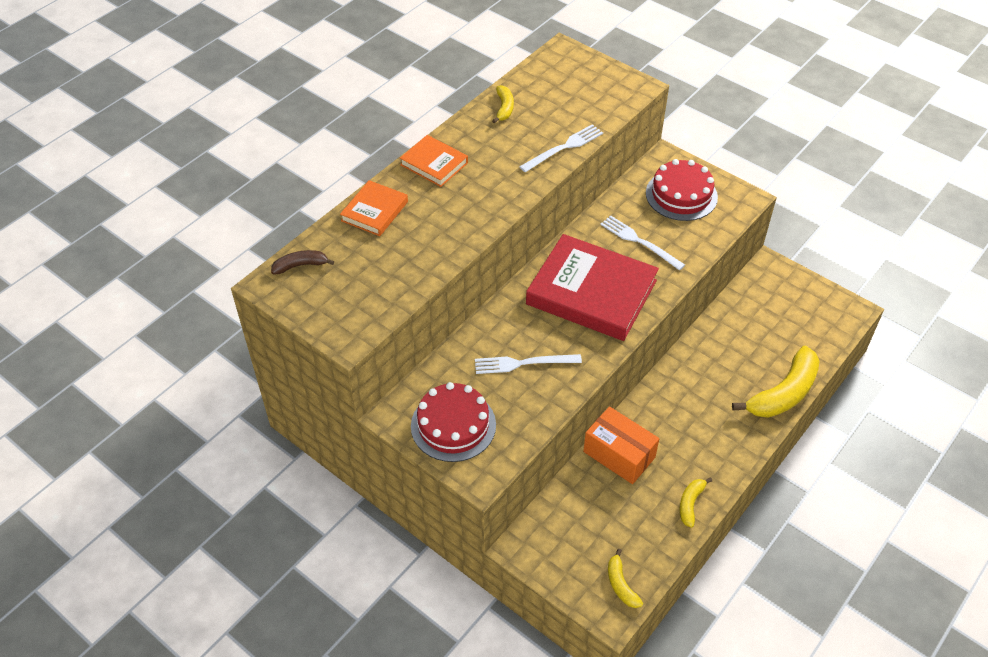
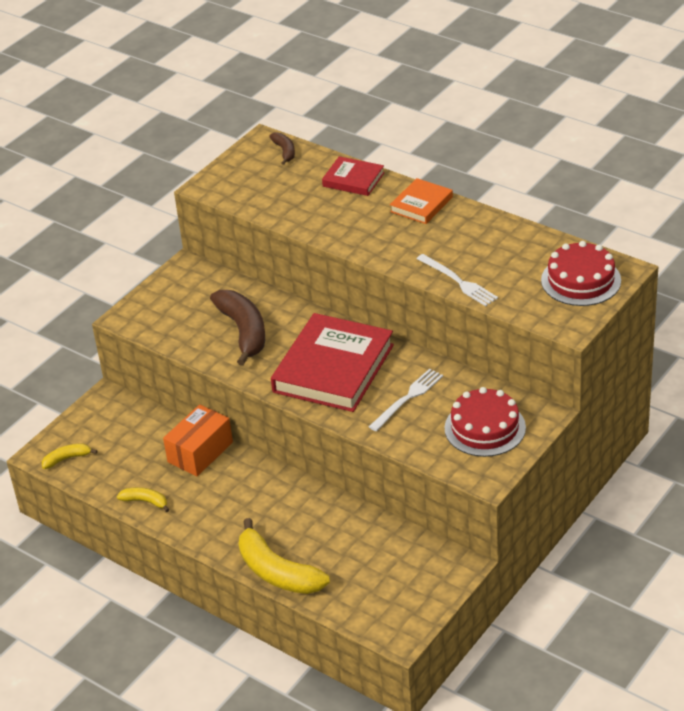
camera: 90 degrees right, 10 degrees down
orange book [340,180,408,236] -> red book [322,156,385,196]
red cake [411,382,496,462] -> red cake moved to [541,241,621,306]
white fork [475,354,582,374] -> brown banana [210,290,265,366]
yellow banana [492,85,514,123] -> none

